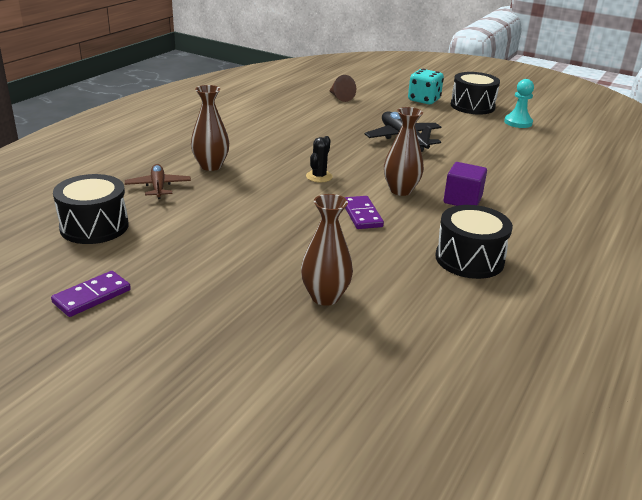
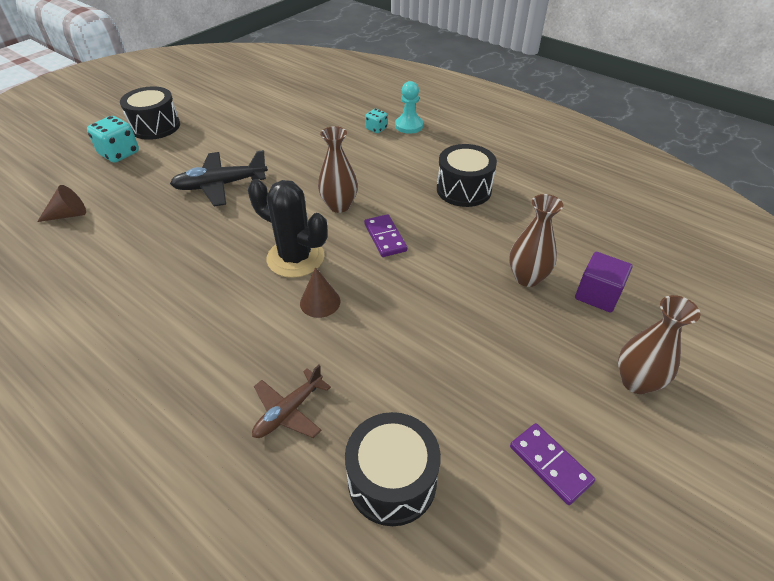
camera: 80 degrees left, 15 degrees up
brown plane [125,164,191,199] -> brown plane turned 45 degrees counterclockwise [252,365,331,438]
brown vase [191,85,229,171] -> brown vase moved to [618,295,700,394]
black cactus [306,136,333,182] -> black cactus [248,179,327,278], size x1.93
purple domino [344,196,384,229] -> purple domino turned 75 degrees clockwise [364,214,407,257]
purple cube [444,162,487,206] -> purple cube moved to [575,252,632,312]
turquoise pawn [504,79,534,128] -> turquoise pawn moved to [395,81,423,134]
none -> brown cone [300,267,340,318]
none -> turquoise dice [365,109,387,133]

